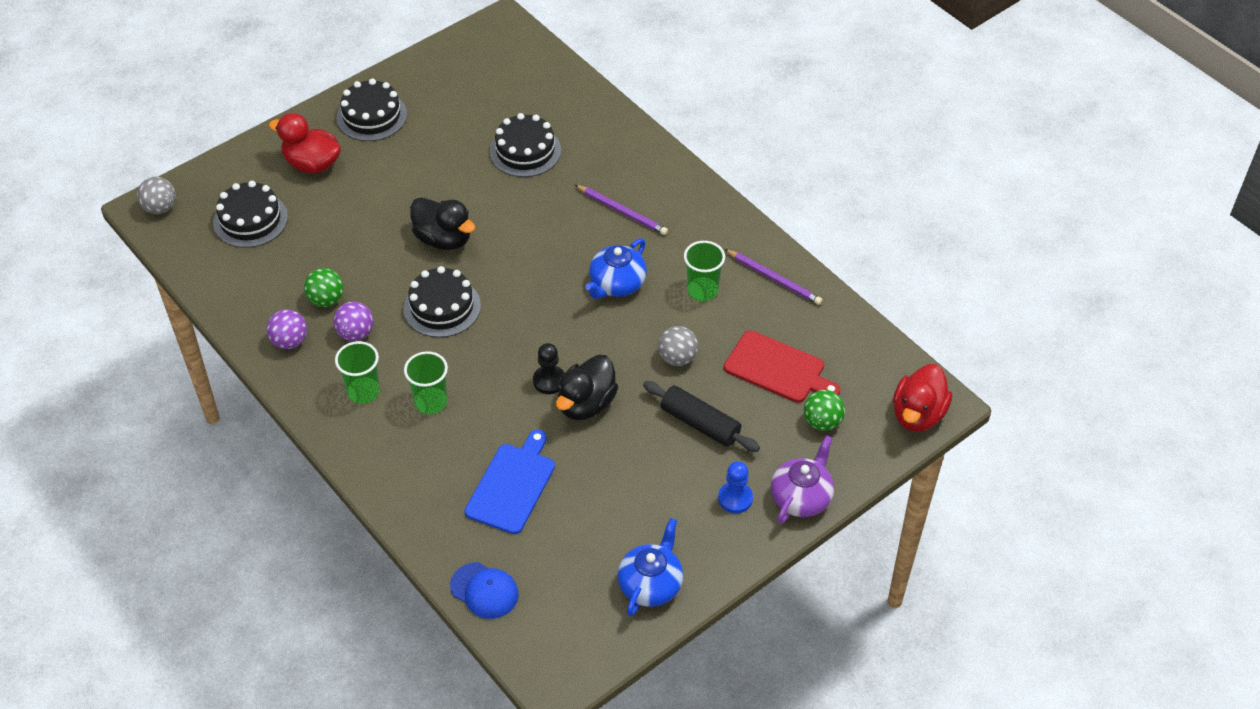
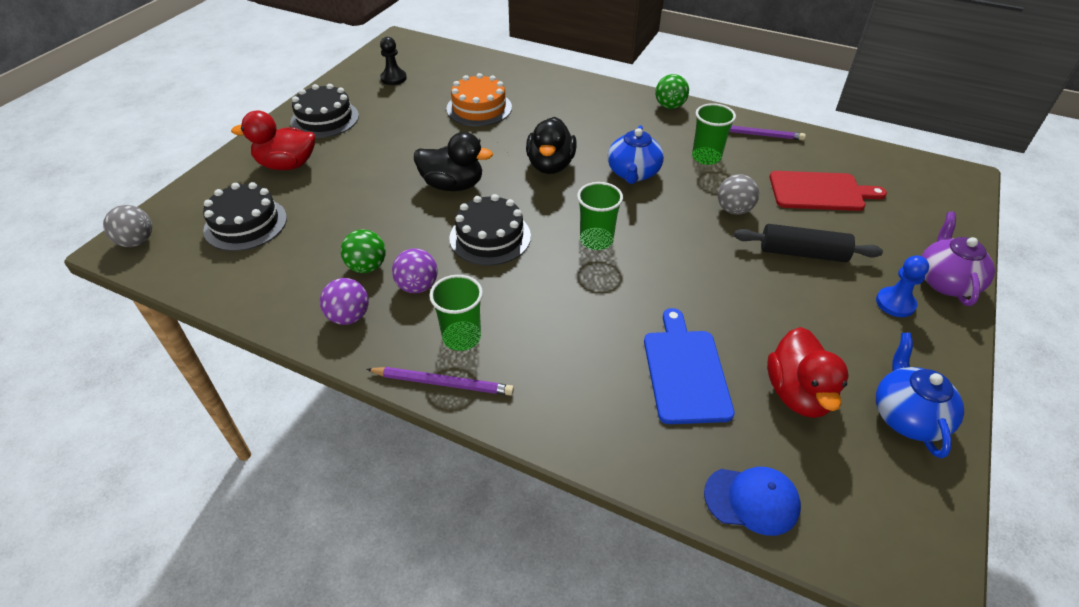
camera: 25 degrees left, 5 degrees down
green cup [404,351,448,414] -> green cup moved to [577,182,623,250]
black cake [490,113,561,177] -> orange cake [446,73,512,126]
black pawn [533,343,564,394] -> black pawn moved to [380,37,407,85]
black duck [556,355,618,420] -> black duck moved to [526,117,577,174]
purple pencil [575,185,668,235] -> purple pencil moved to [366,367,514,396]
green ball [804,390,845,431] -> green ball moved to [655,74,689,109]
red duck [893,364,952,432] -> red duck moved to [767,327,849,418]

